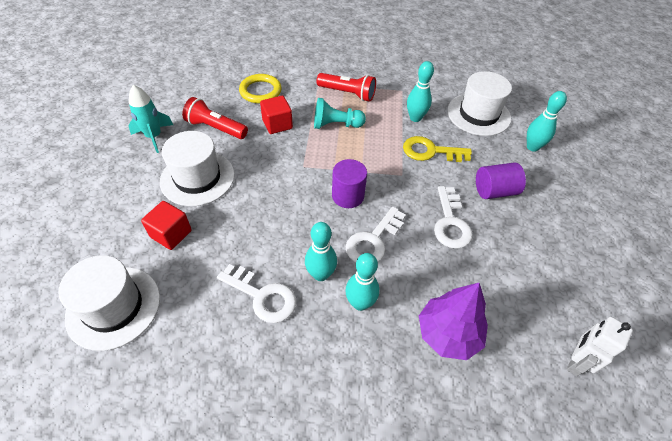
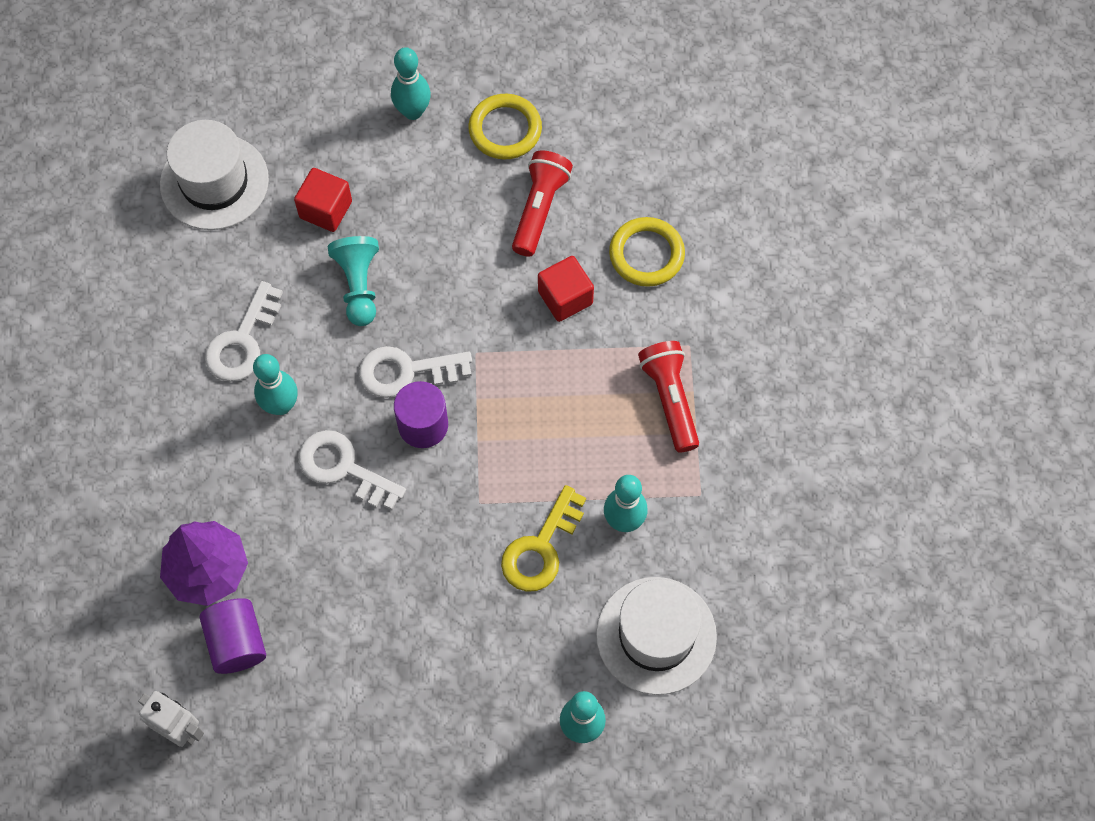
camera: 85 degrees right, 15 degrees up
turquoise rocket [128,85,173,153] -> yellow ring [468,94,542,160]
white hat [160,131,235,206] -> none
turquoise pawn [314,98,366,129] -> turquoise pawn moved to [328,236,379,326]
red flashlight [316,73,376,102] -> red flashlight turned 150 degrees clockwise [638,341,699,453]
turquoise bowling pin [345,253,379,311] -> turquoise bowling pin moved to [391,47,431,120]
yellow key [403,136,472,162] -> yellow key turned 150 degrees counterclockwise [501,485,586,592]
white key [434,186,473,249] -> white key moved to [359,346,472,398]
purple cylinder [476,162,526,199] -> purple cylinder moved to [200,598,266,674]

